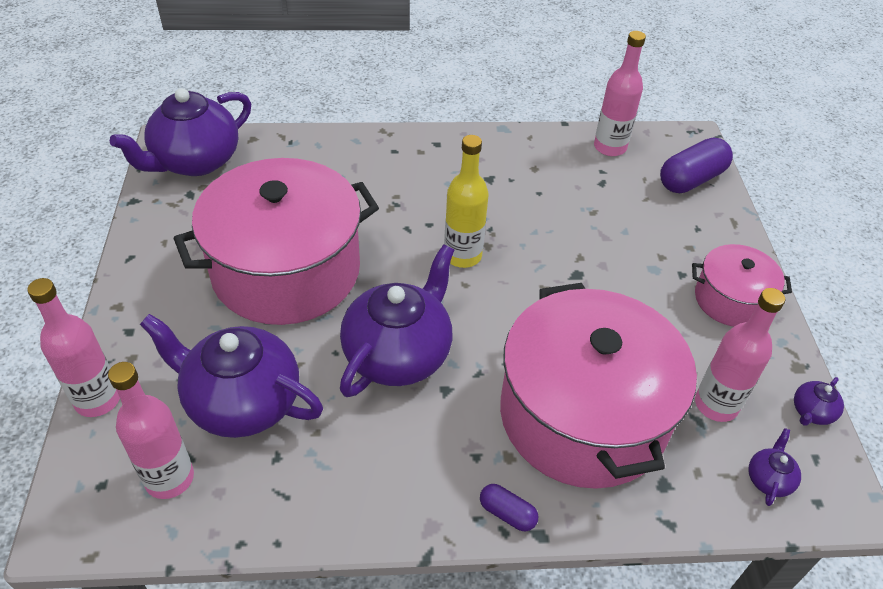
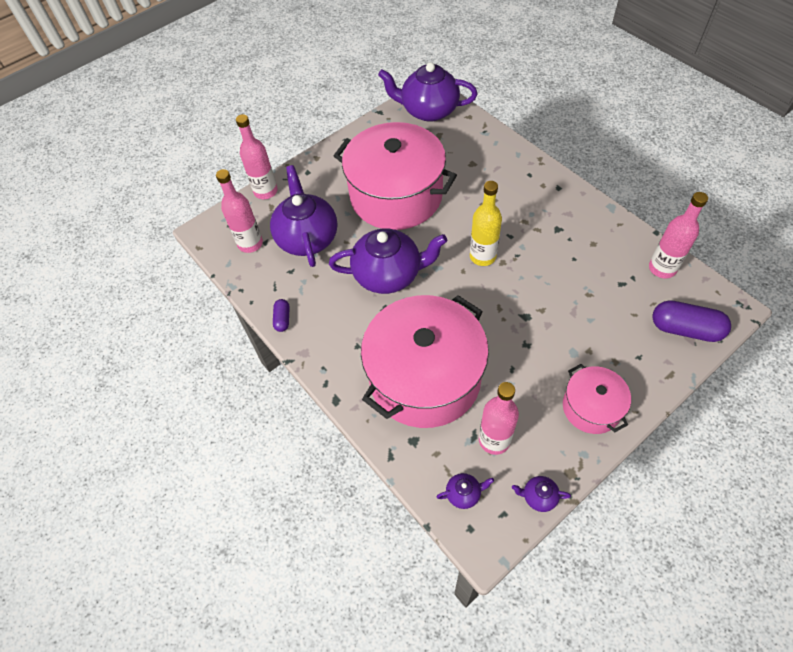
camera: 60 degrees right, 10 degrees up
purple capsule [480,484,538,531] -> purple capsule moved to [273,299,290,332]

